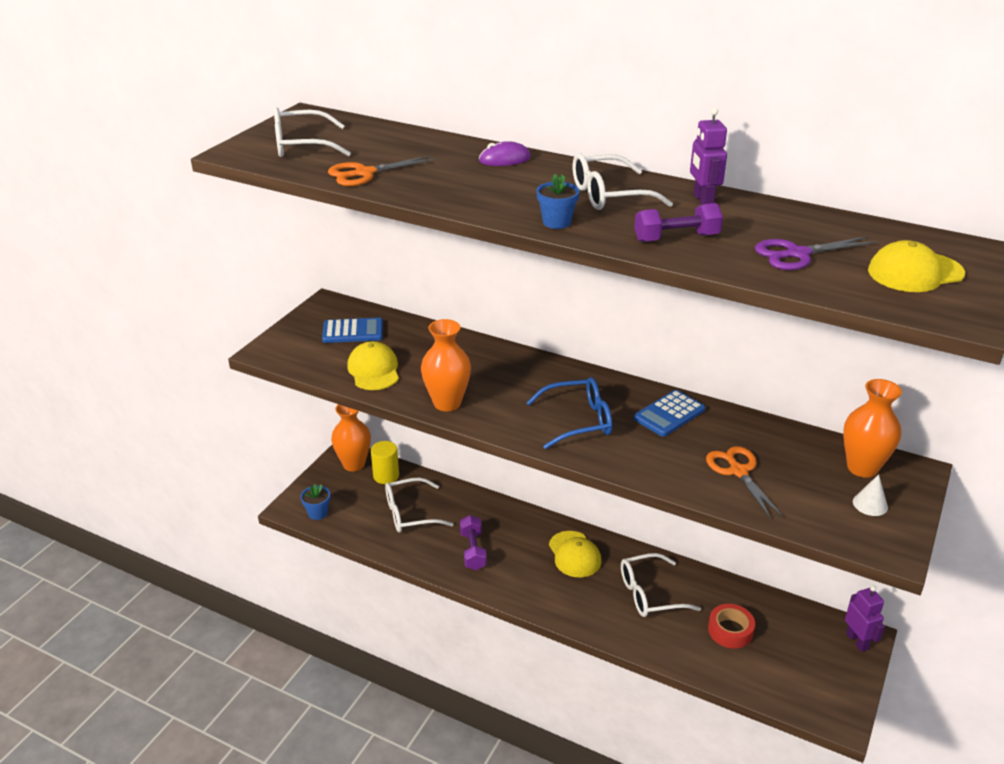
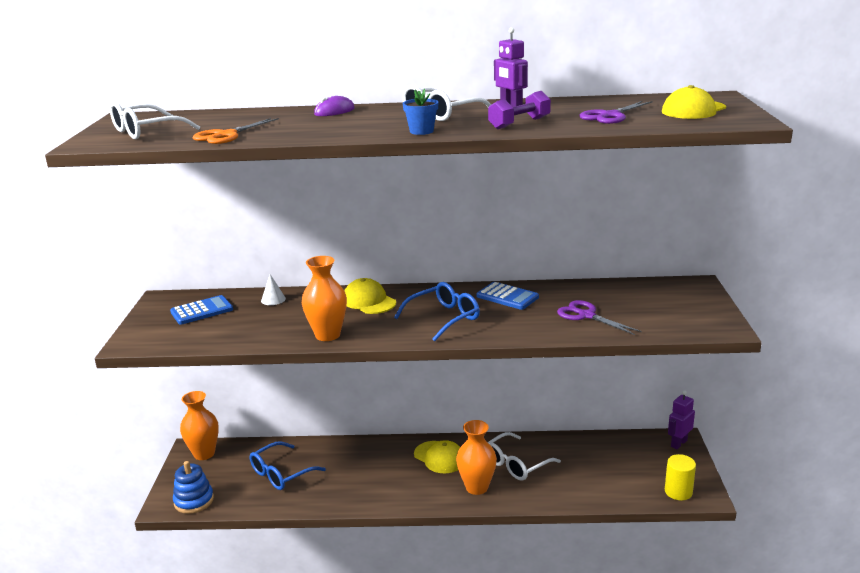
camera: 25 degrees left, 10 degrees down
blue flower pot [300,484,330,520] -> blue stacking toy [173,461,214,514]
yellow cap [347,341,399,390] -> yellow cap moved to [344,278,396,314]
yellow cylinder [371,441,399,484] -> yellow cylinder moved to [665,454,696,501]
white glasses [385,477,454,532] -> blue glasses [250,441,326,490]
purple dumbbell [460,515,487,570] -> none
blue calculator [634,390,705,437] -> blue calculator turned 75 degrees counterclockwise [476,282,539,310]
orange scissors [706,446,783,519] -> purple scissors [557,300,641,335]
red tape [708,604,755,649] -> none
orange vase [843,379,902,478] -> orange vase moved to [456,420,497,495]
purple robot [845,586,885,652] -> purple robot turned 90 degrees counterclockwise [668,390,695,449]
white cone [853,474,888,516] -> white cone moved to [261,274,286,305]

